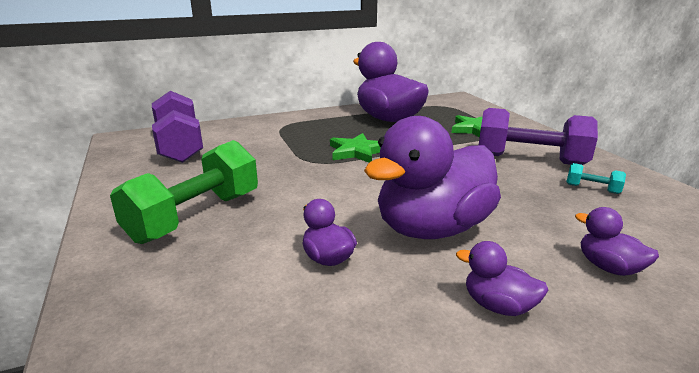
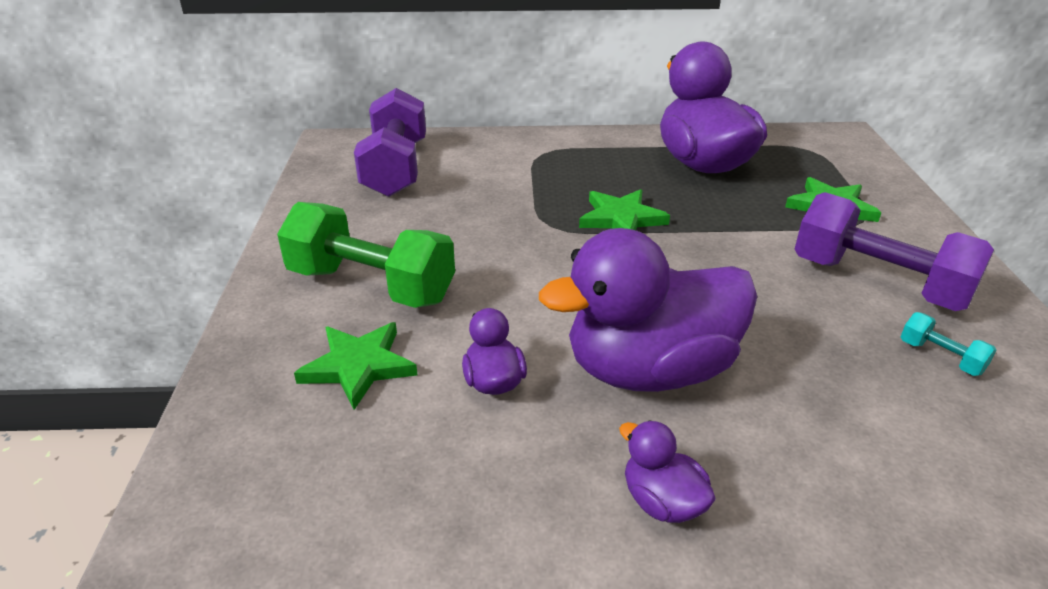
camera: 20 degrees right, 10 degrees up
green dumbbell [110,140,258,244] -> green dumbbell turned 60 degrees clockwise [277,202,455,308]
purple duck [575,207,659,276] -> none
none -> green star [294,322,417,410]

